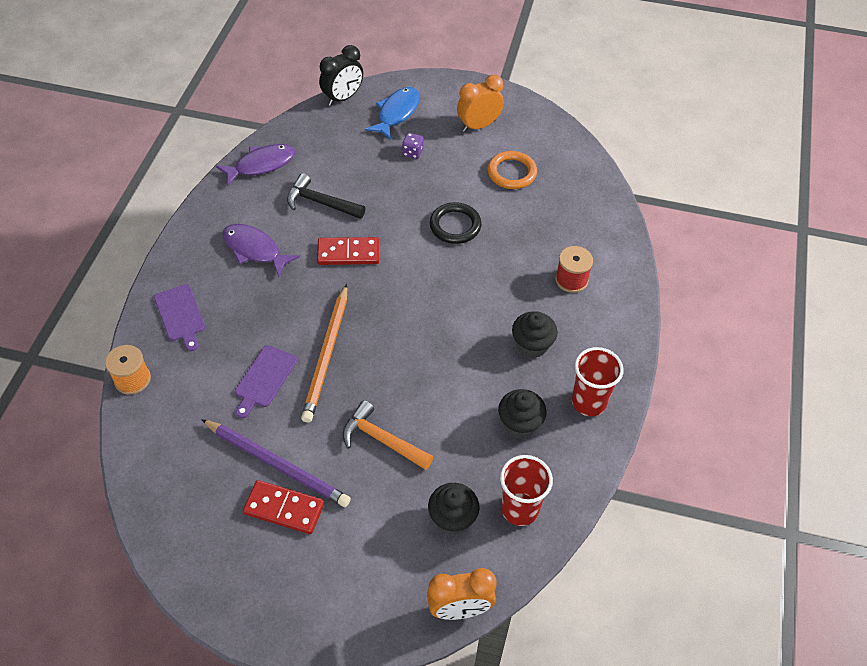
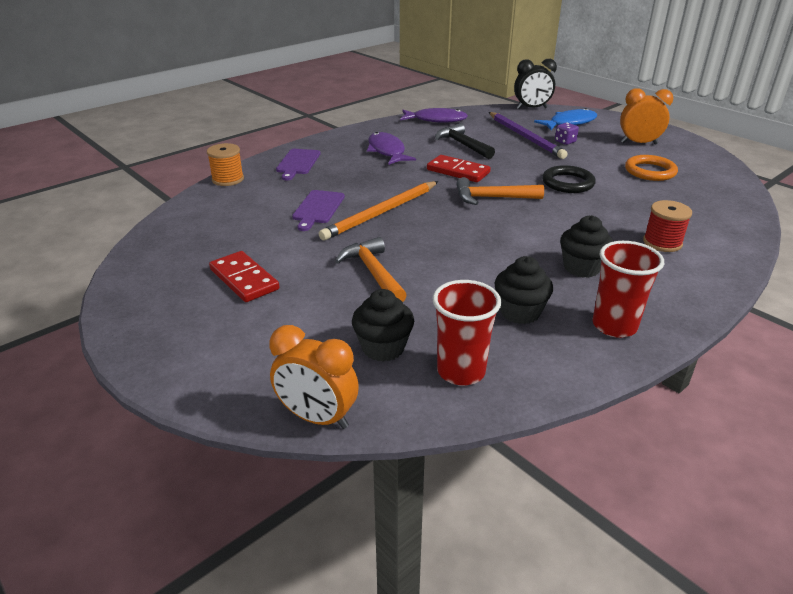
camera: 35 degrees right, 20 degrees down
purple pencil [201,419,351,507] -> purple pencil moved to [489,112,568,159]
purple cutting board [235,345,297,418] -> purple cutting board turned 45 degrees counterclockwise [292,190,345,231]
none -> orange hammer [456,177,544,205]

